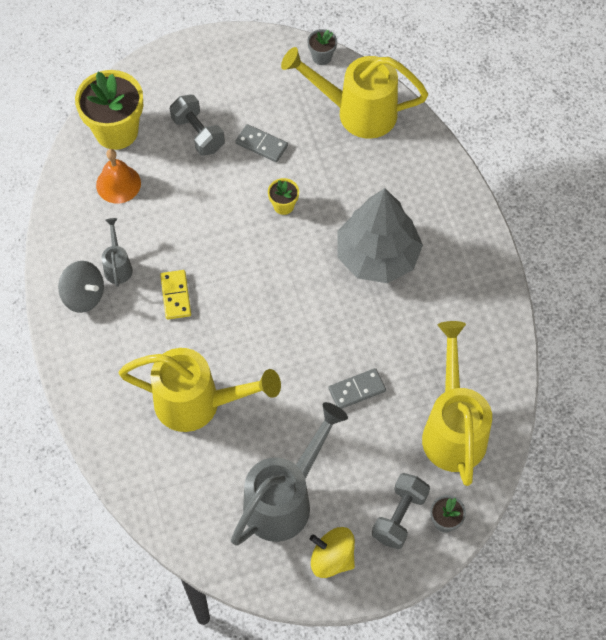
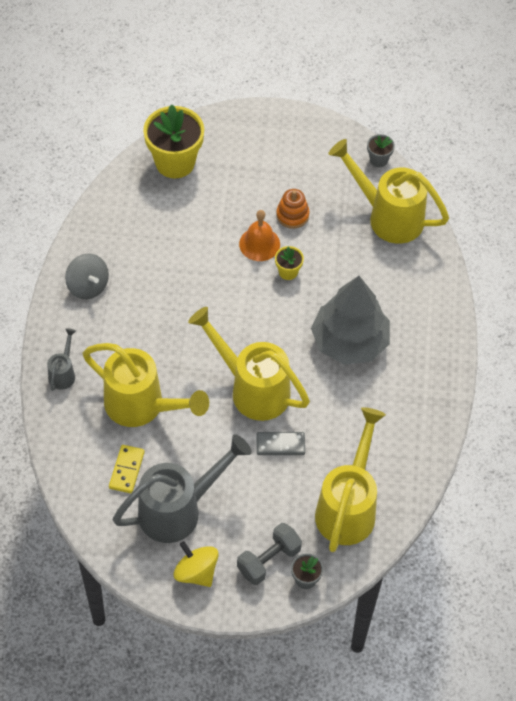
camera: 20 degrees right, 5 degrees down
orange bell [96,149,141,204] -> orange bell moved to [239,210,280,261]
grey watering can [102,218,133,287] -> grey watering can moved to [47,328,76,391]
yellow domino [160,270,191,319] -> yellow domino moved to [109,445,145,493]
grey dumbbell [170,95,225,156] -> none
grey domino [236,124,288,162] -> orange stacking toy [276,189,309,229]
none -> yellow watering can [188,307,310,421]

